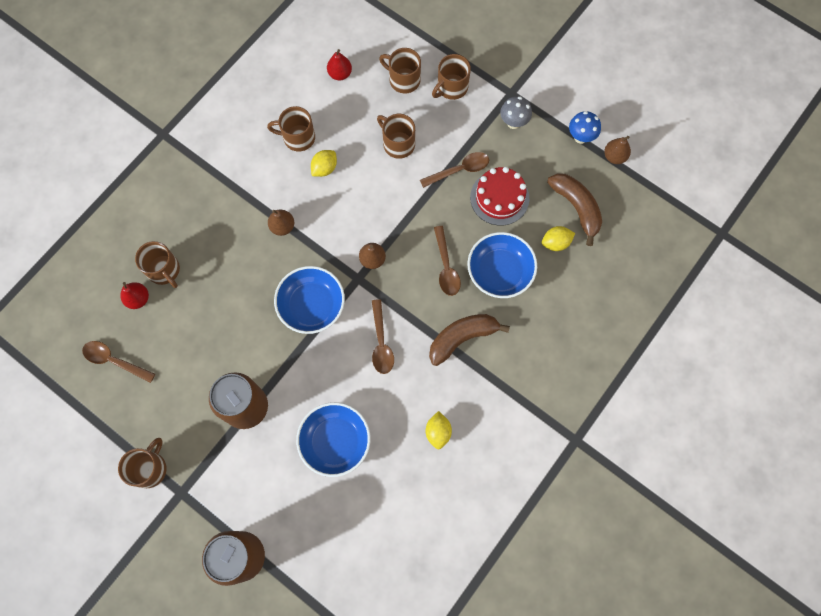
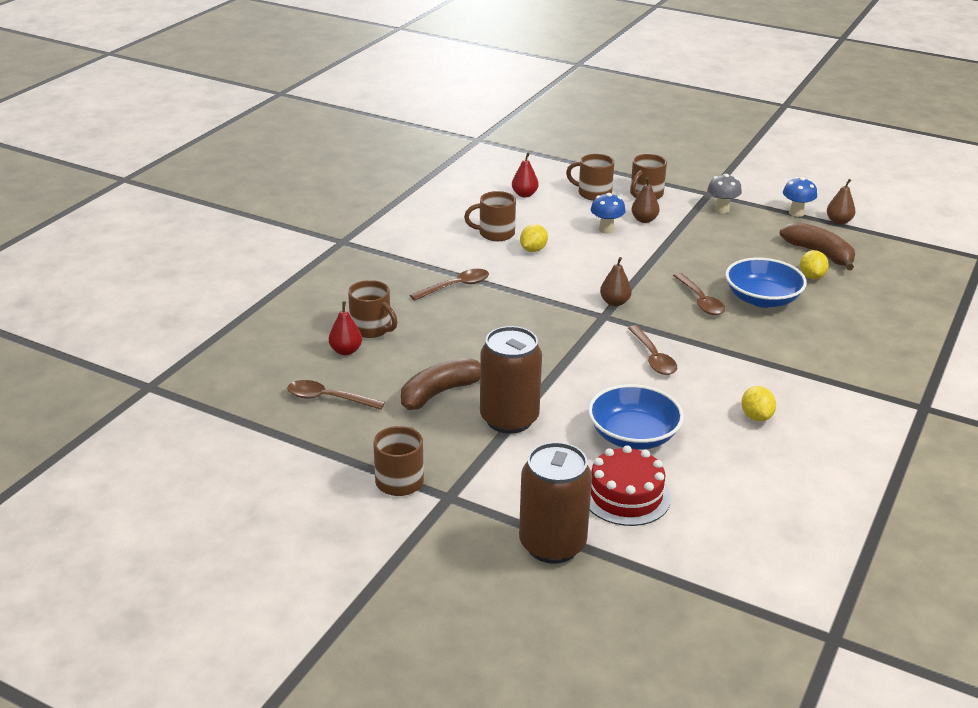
camera: 10 degrees left, 40 degrees down
brown pear [268,210,294,236] -> brown pear moved to [632,177,660,223]
blue bowl [274,266,345,334] -> none
brown mug [377,114,415,159] -> blue mushroom [591,193,626,234]
brown spoon [420,152,489,188] -> brown spoon moved to [410,269,489,301]
brown banana [429,314,510,366] -> brown banana moved to [401,358,480,410]
red cake [470,167,529,226] -> red cake moved to [590,445,671,526]
yellow lemon [542,226,575,251] -> yellow lemon turned 60 degrees counterclockwise [800,250,829,279]

